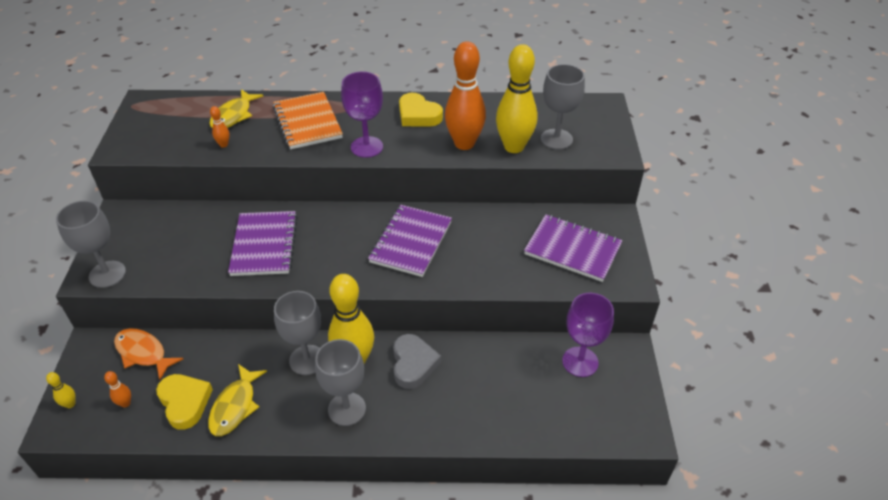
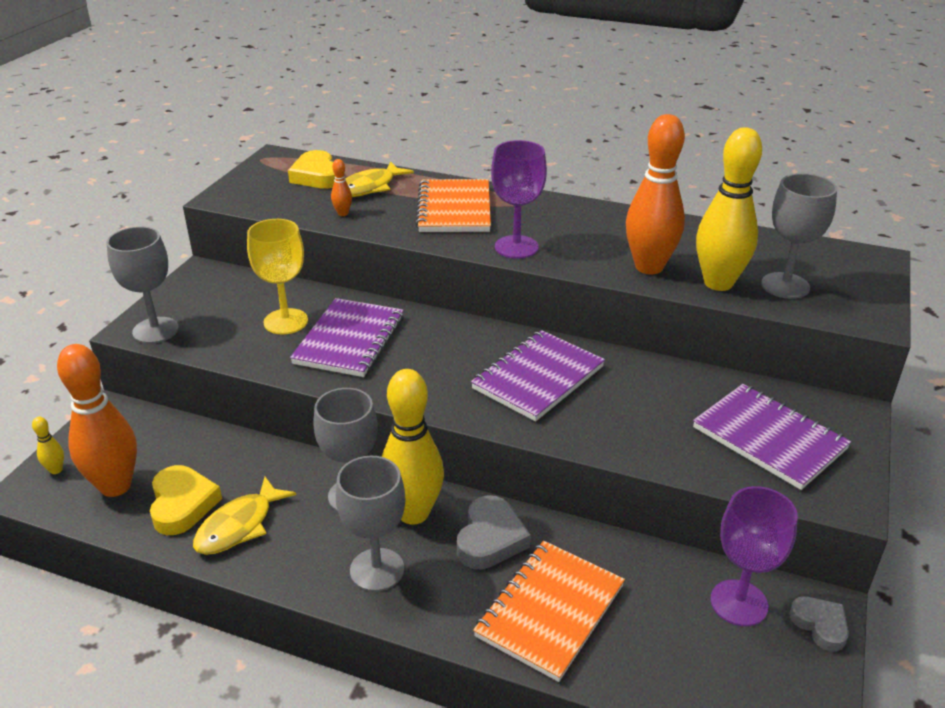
camera: 20 degrees right, 10 degrees down
orange bowling pin [104,371,131,408] -> orange bowling pin [57,344,137,497], size x2.47
orange fish [114,328,183,380] -> none
yellow heart [399,93,443,126] -> yellow heart moved to [288,150,335,189]
none -> yellow goblet [247,219,308,334]
none -> orange notebook [473,541,625,682]
none -> grey heart [789,596,849,651]

